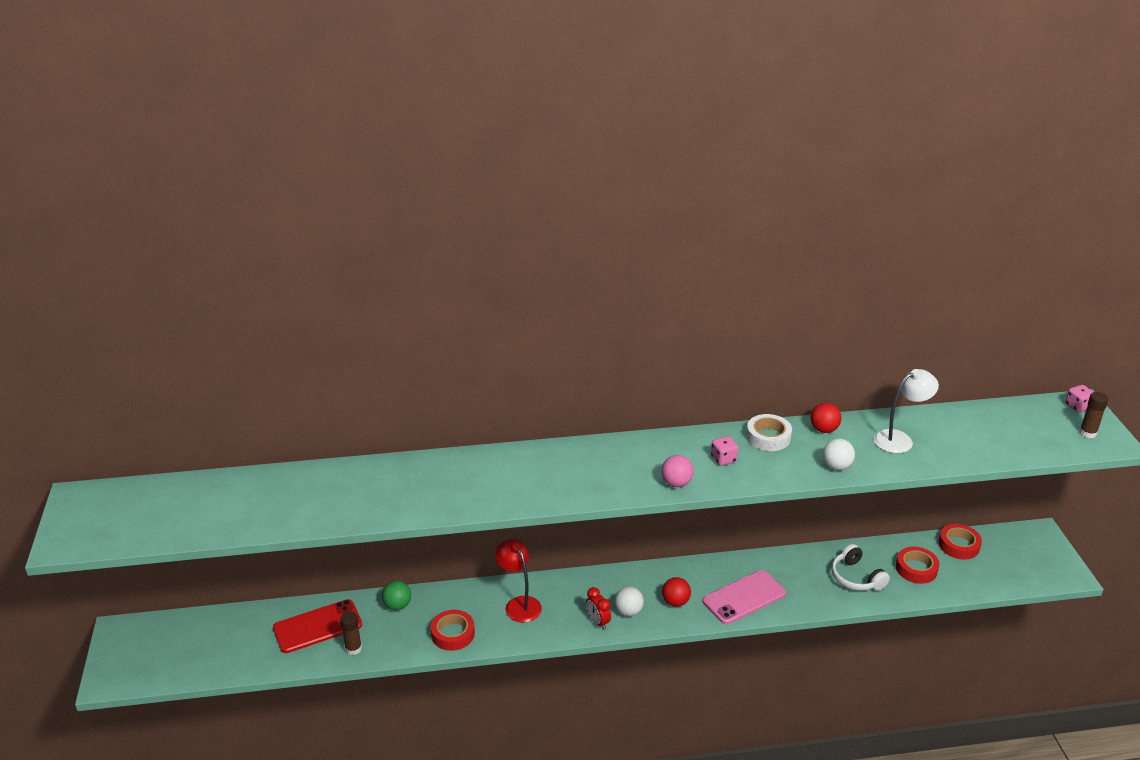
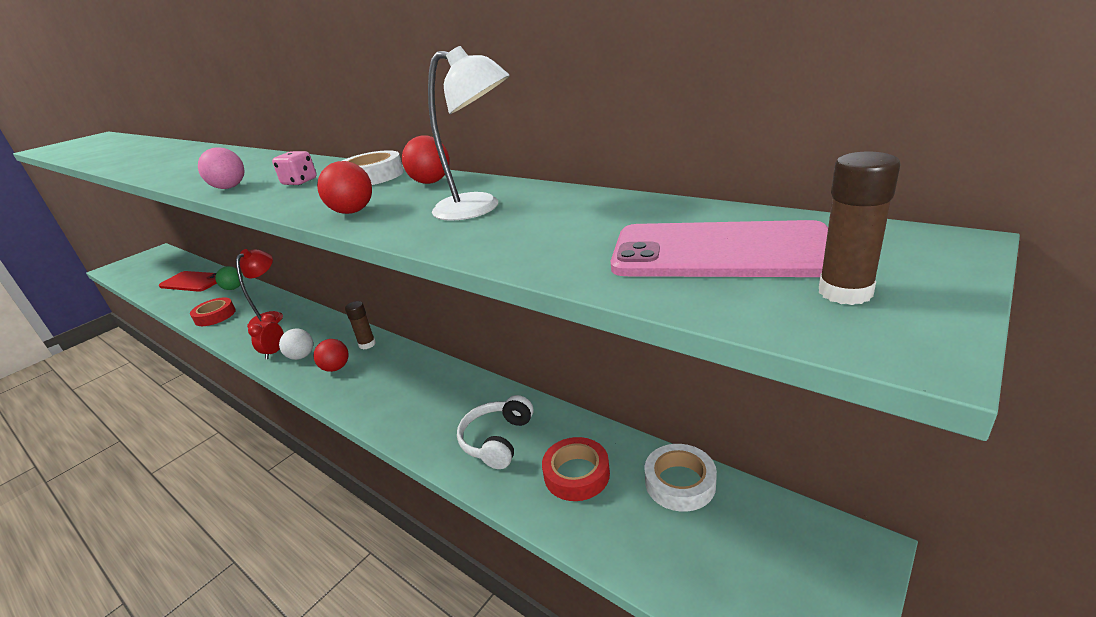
camera: 50 degrees right, 5 degrees down
brown glue stick [340,611,362,655] -> brown glue stick moved to [345,301,376,350]
pink phone [703,570,786,624] -> pink phone moved to [611,220,828,277]
white ball [823,438,855,470] -> red ball [317,161,372,214]
red tape [939,524,982,560] -> white tape [644,444,717,512]
pink dice [1065,385,1093,412] -> none

